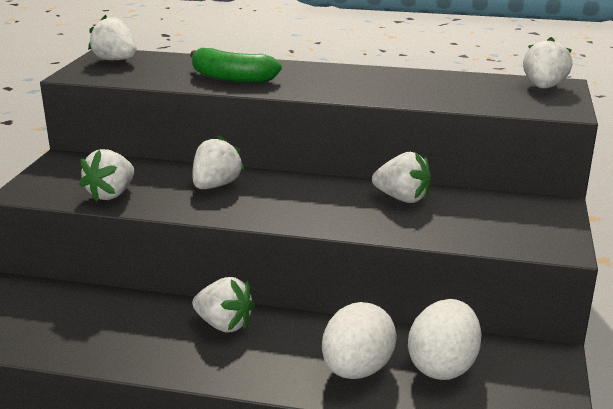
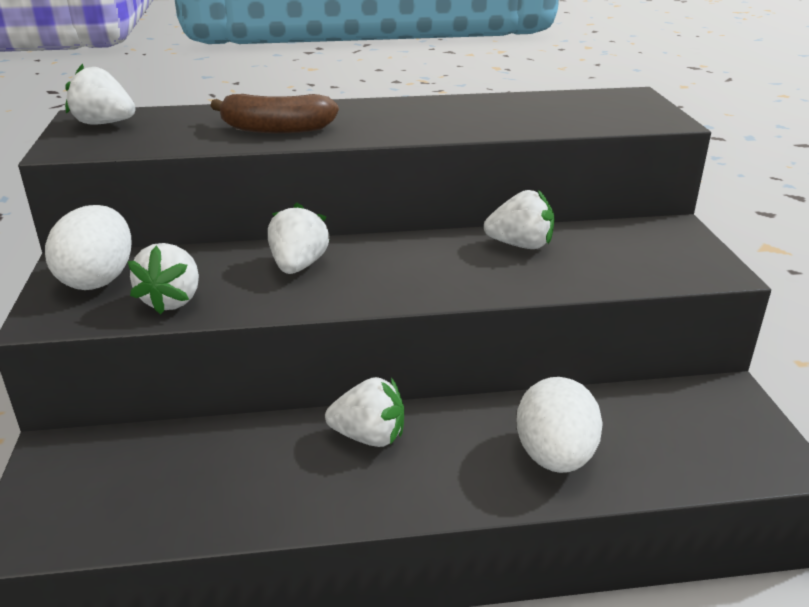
camera: 20 degrees left, 5 degrees up
green banana [190,48,282,83] -> brown banana [210,94,339,134]
white egg [408,299,482,380] -> white egg moved to [45,205,131,290]
white strawberry [523,37,572,89] -> none

